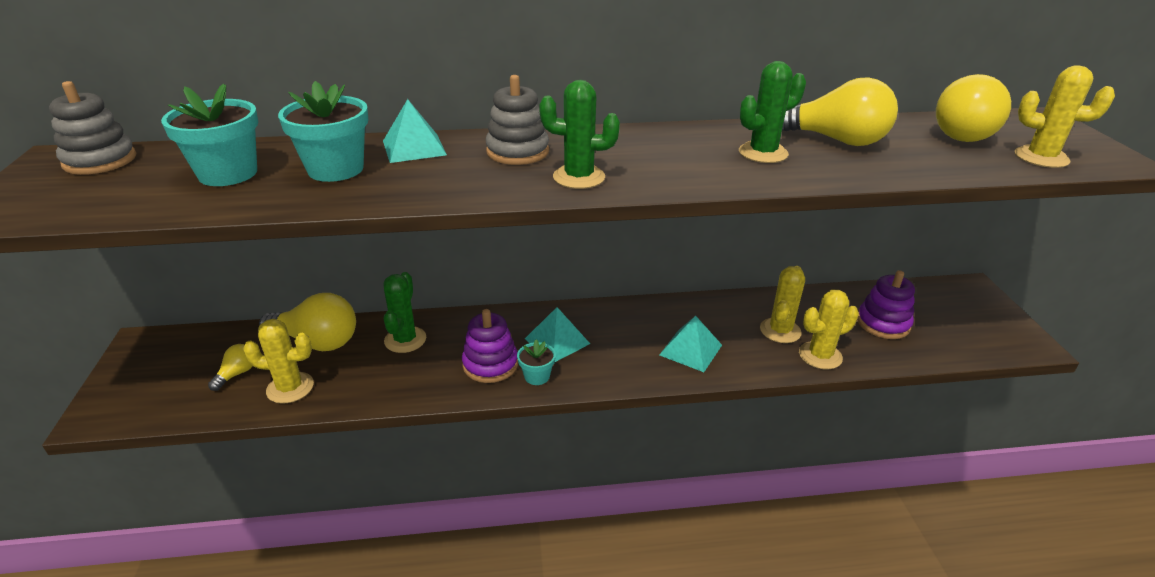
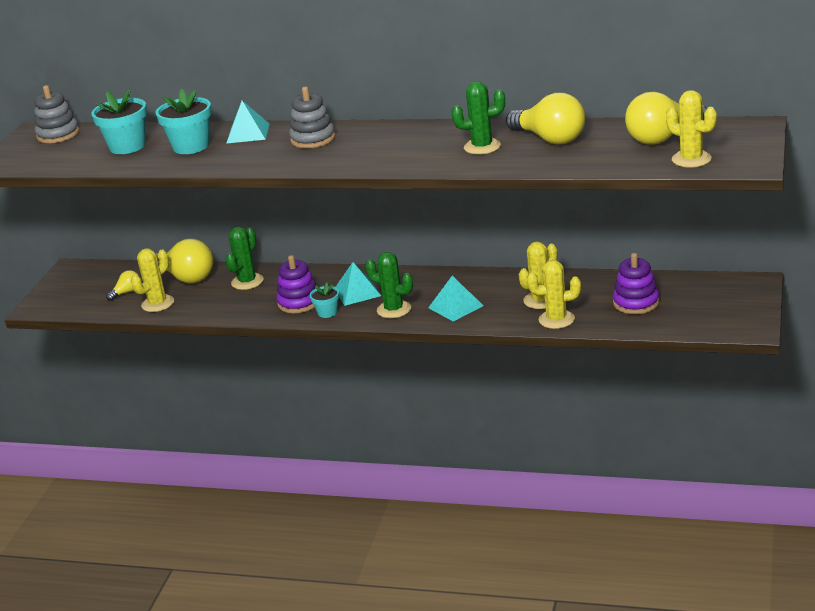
camera: 25 degrees right, 5 degrees down
yellow cactus [243,319,314,404] -> yellow cactus turned 75 degrees counterclockwise [131,249,174,312]
green cactus [539,80,620,189] -> green cactus moved to [365,252,413,318]

